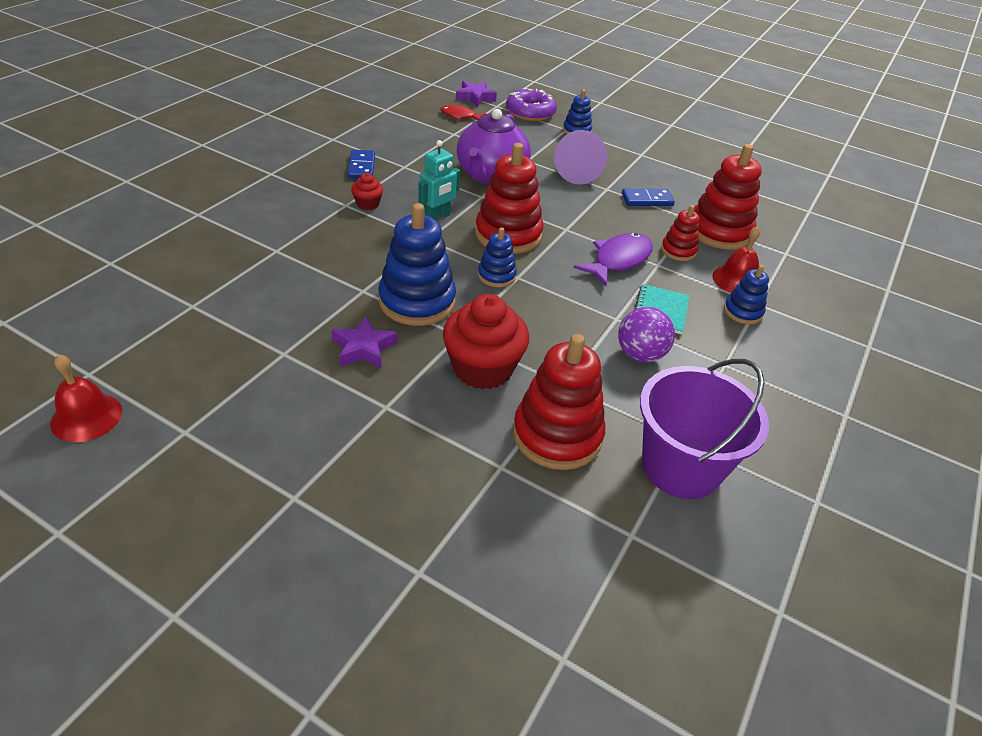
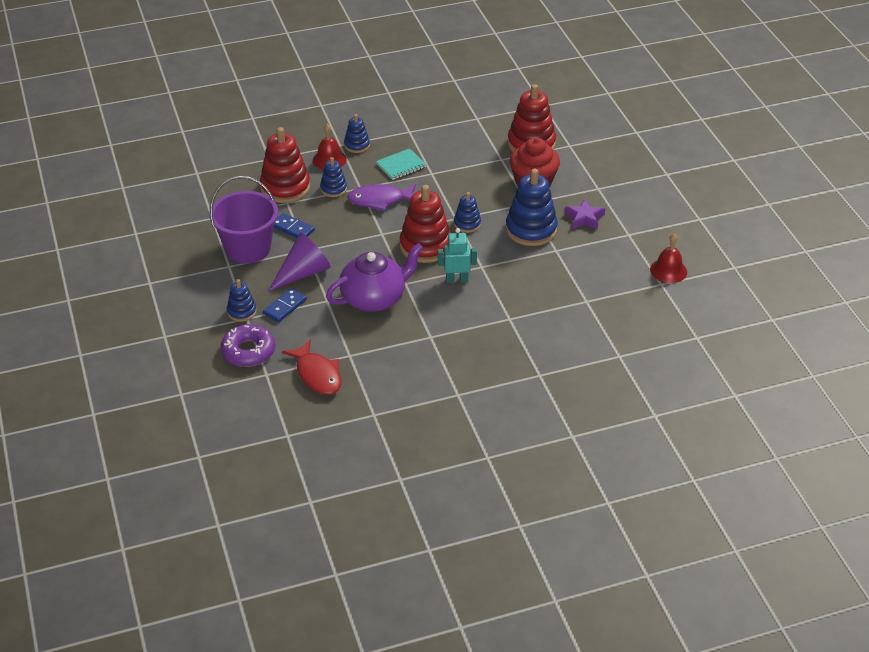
camera: 135 degrees left, 0 degrees up
red bell [50,354,122,442] -> red bell moved to [650,234,687,283]
blue domino [348,150,375,179] -> blue domino moved to [263,288,307,322]
red cupcake [351,173,383,210] -> none
red fish [440,105,486,120] -> red fish [282,339,341,395], size x1.64
purple star [456,81,497,107] -> none
purple ball [618,307,675,363] -> none
purple bucket [640,359,769,499] -> purple bucket moved to [210,176,278,264]
red stacking toy [661,205,700,261] -> blue stacking toy [320,157,347,197]

